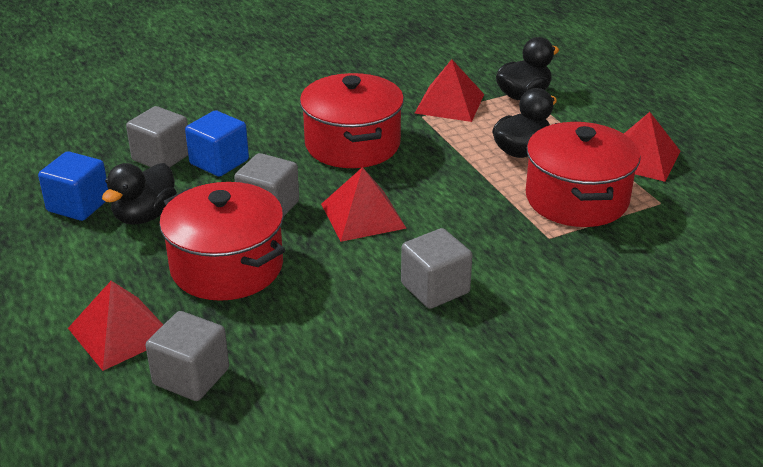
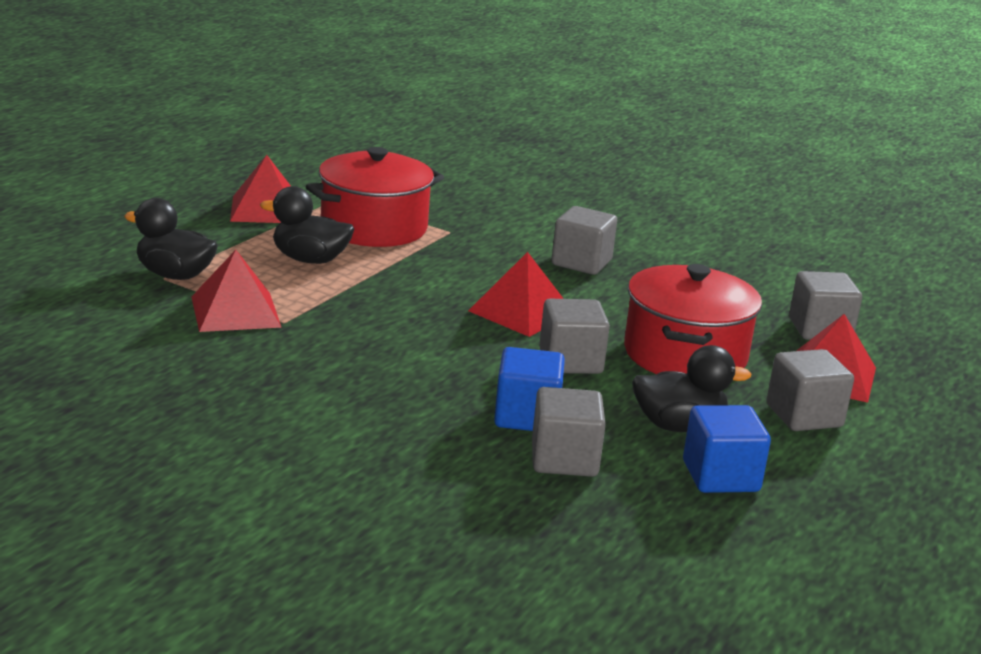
camera: 125 degrees left, 10 degrees down
red pot [300,73,404,168] -> none
none -> grey cube [766,349,854,431]

